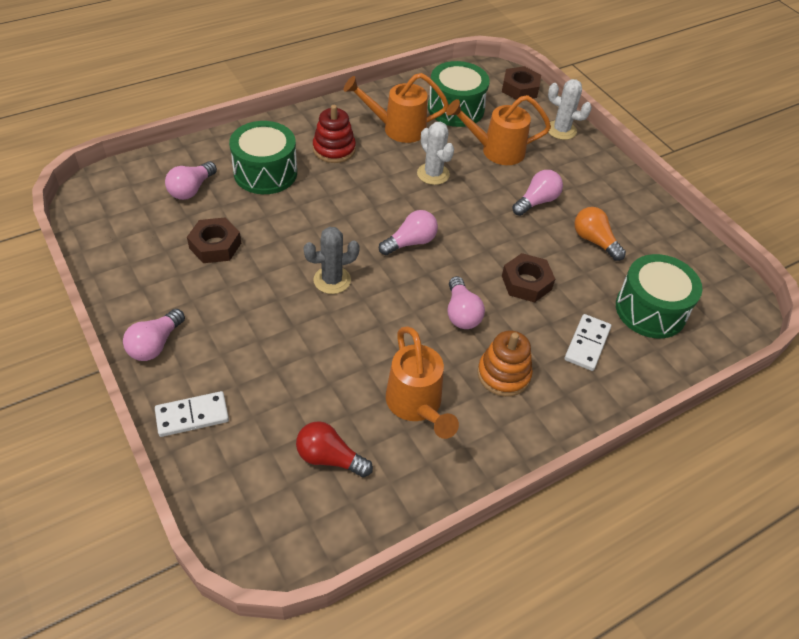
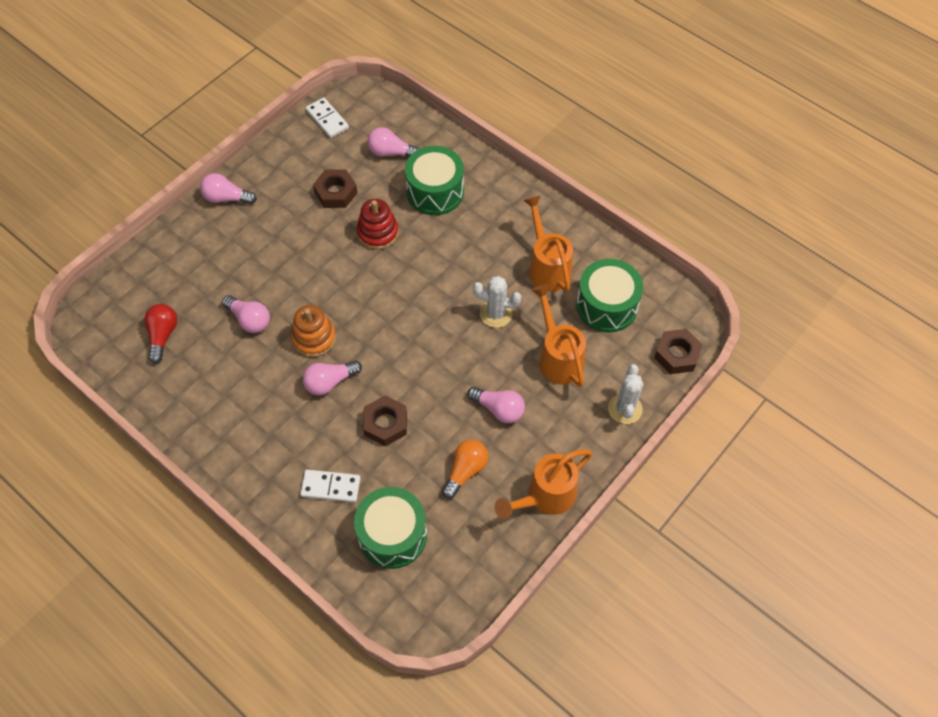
camera: 75 degrees right, 10 degrees up
white domino [155,391,229,437] -> white domino moved to [306,97,349,138]
grey cactus [304,227,360,294] -> none
red stacking toy [313,105,356,163] -> red stacking toy moved to [357,199,399,250]
pink light bulb [379,210,438,255] -> pink light bulb moved to [222,295,270,333]
orange watering can [386,326,459,439] -> orange watering can moved to [495,449,592,519]
white cactus [417,122,454,185] -> white cactus turned 60 degrees clockwise [473,276,521,328]
orange stacking toy [477,330,533,397] -> orange stacking toy moved to [291,305,336,357]

